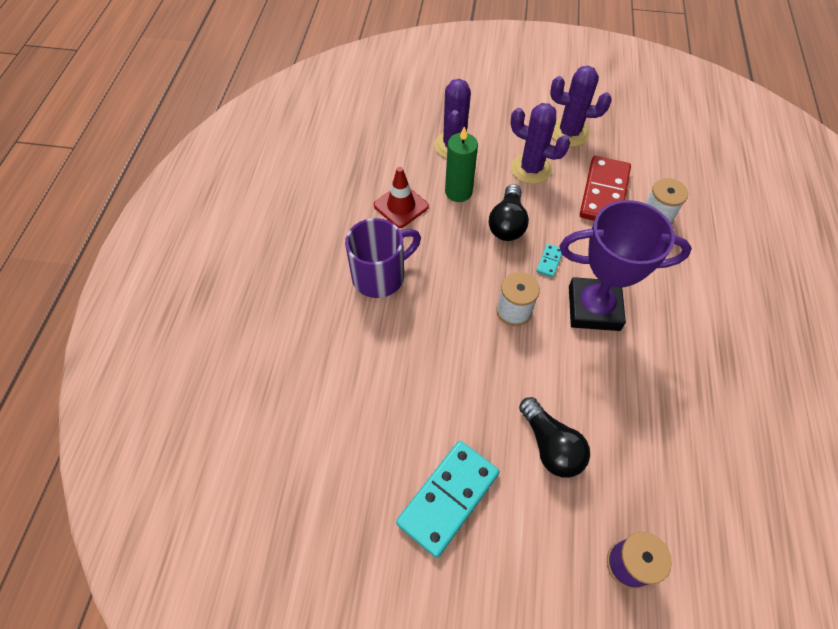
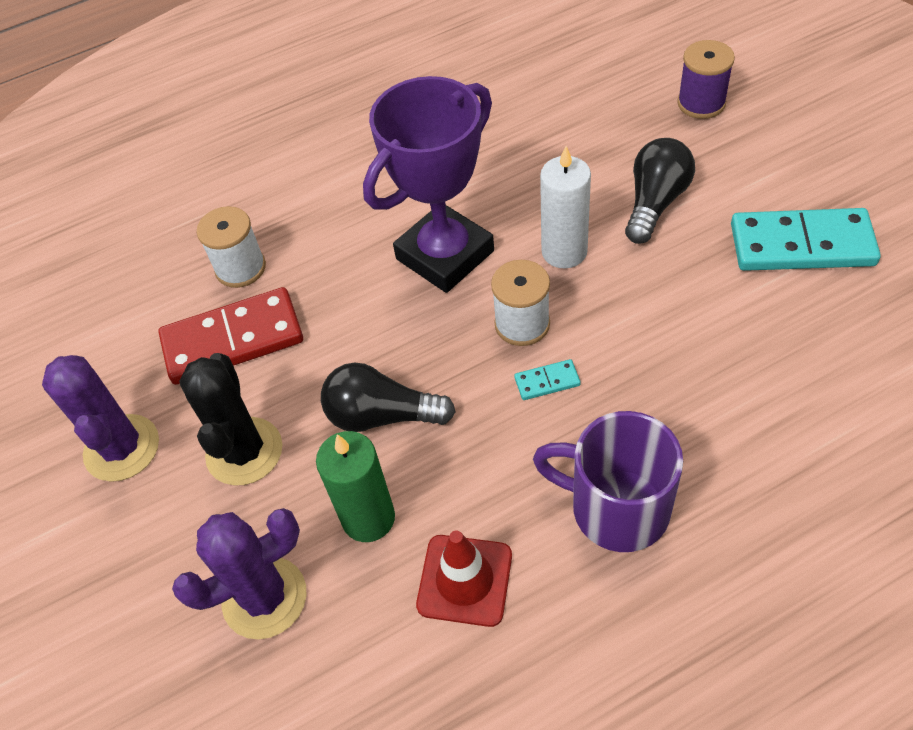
camera: 120 degrees left, 5 degrees down
black light bulb [489,184,529,241] -> black light bulb turned 150 degrees counterclockwise [321,363,456,432]
purple cactus [510,103,570,184] -> black cactus [179,353,282,486]
turquoise domino [536,244,562,277] -> turquoise domino moved to [514,359,581,400]
purple trophy [560,200,692,331] -> purple trophy turned 75 degrees clockwise [363,76,494,293]
none -> white candle [540,146,591,268]

